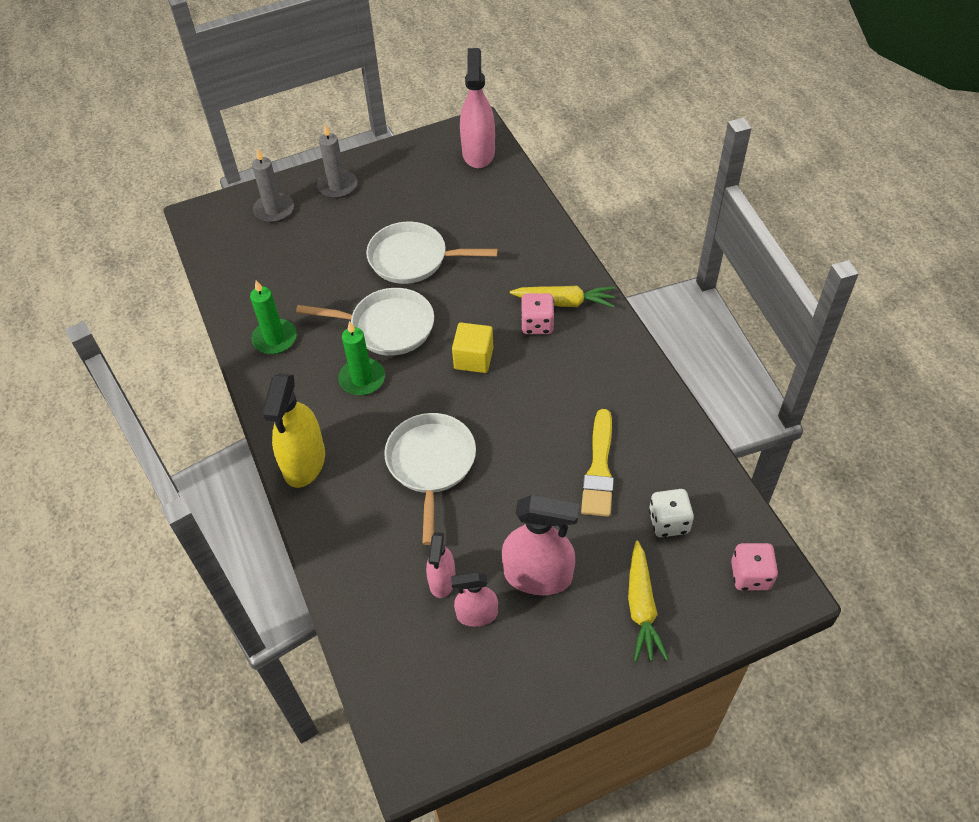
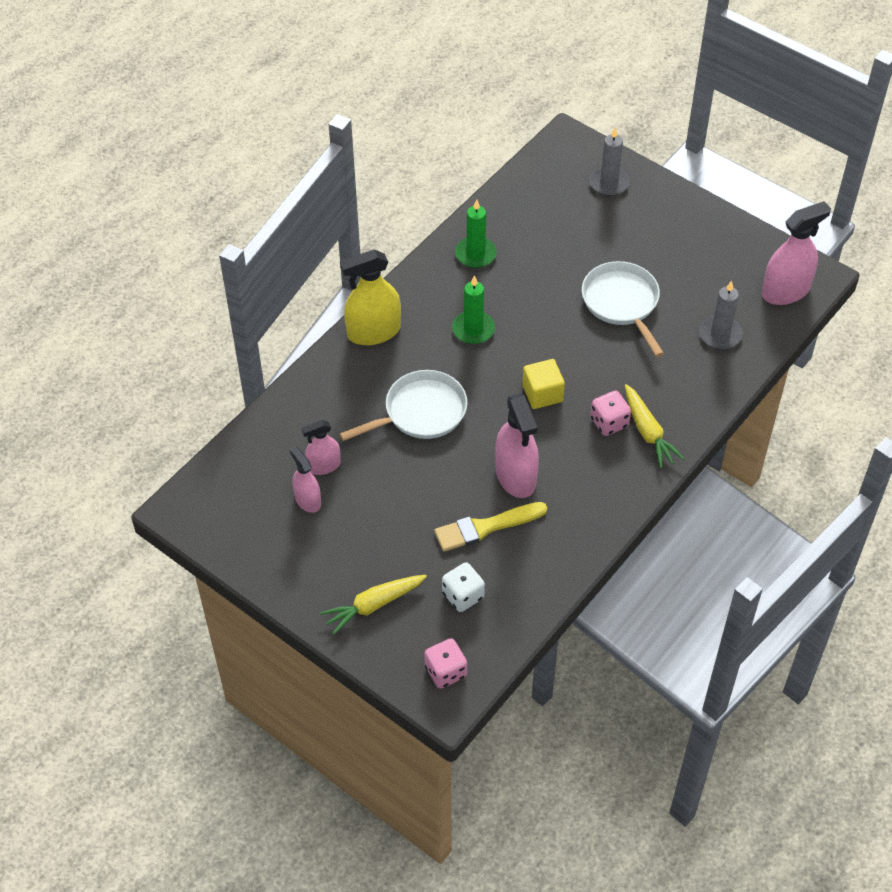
camera: 60 degrees right, 0 degrees up
white pan [296,288,434,356] -> none
grey candle [317,124,357,199] -> grey candle moved to [699,281,743,349]
pink spray bottle [502,495,579,595] -> pink spray bottle moved to [495,394,539,498]

